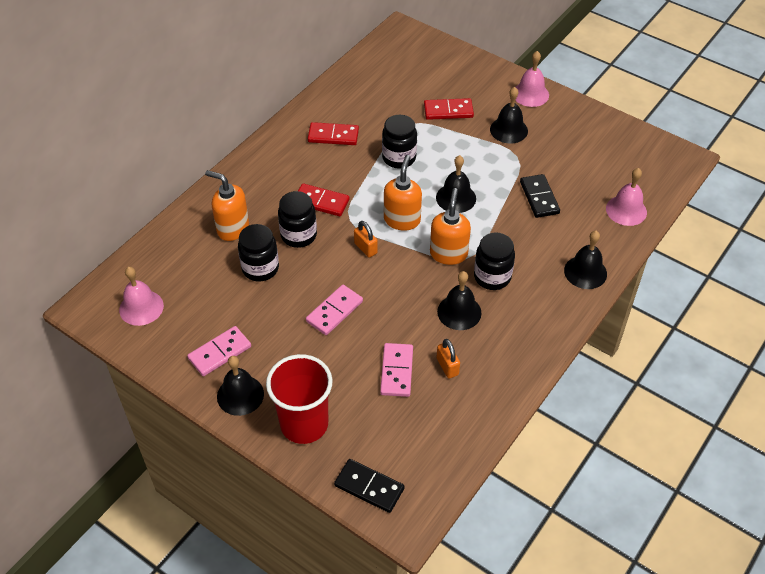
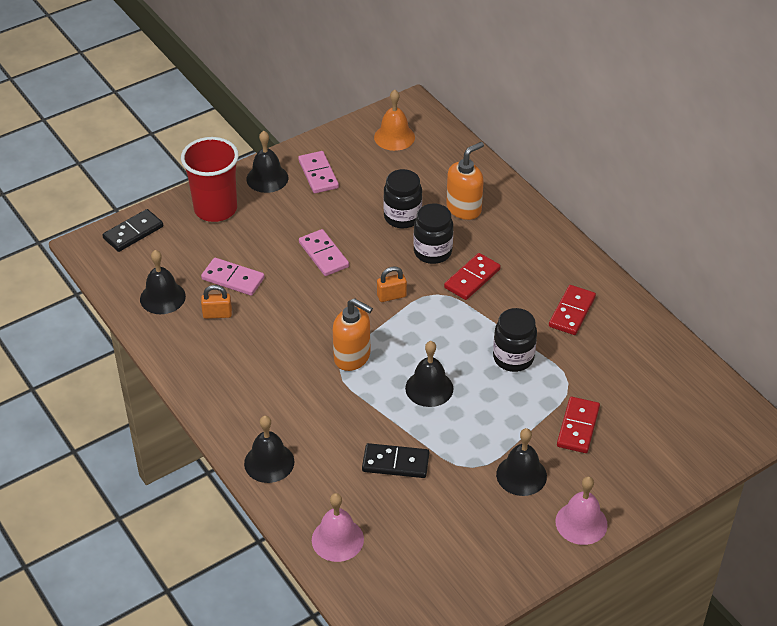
camera: 110 degrees right, 5 degrees down
pink bell [119,267,164,326] -> orange bell [374,90,415,151]
orange soap dispenser [384,155,422,231] -> none
black bell [437,271,482,330] -> black bell moved to [140,250,186,314]
black jar [474,233,515,290] -> none

